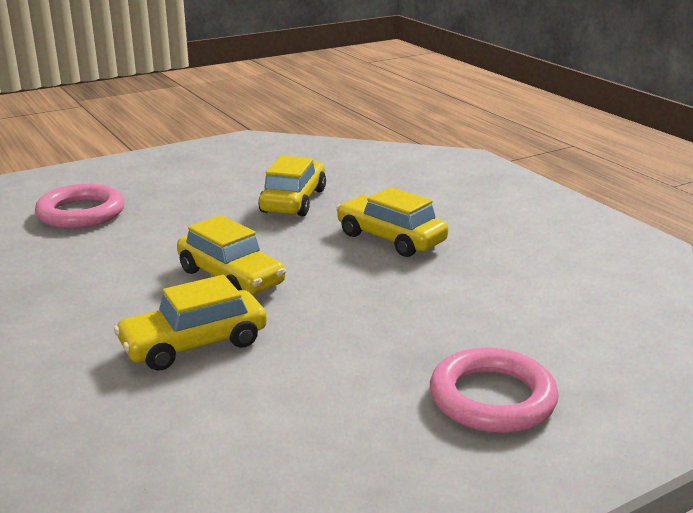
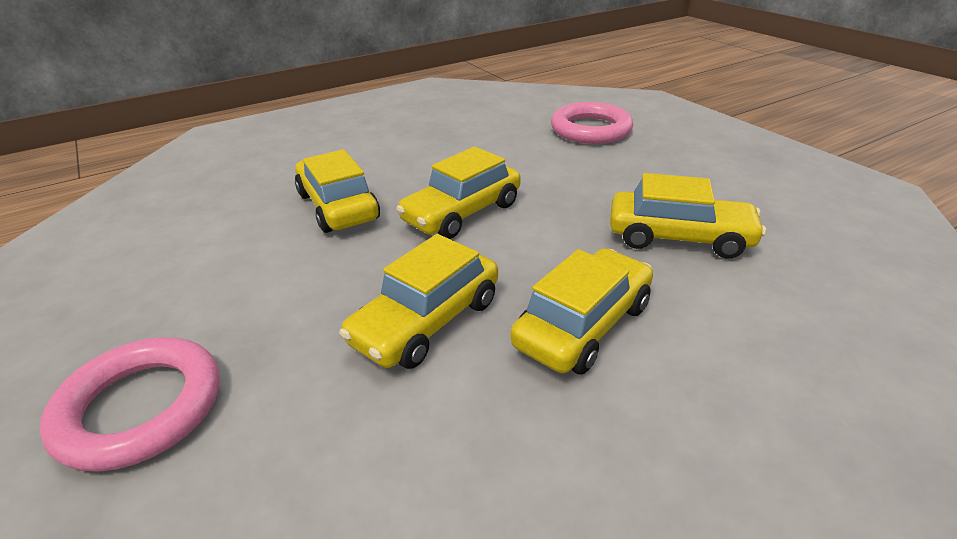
camera: 90 degrees right, 10 degrees up
none -> yellow car [339,234,498,369]

